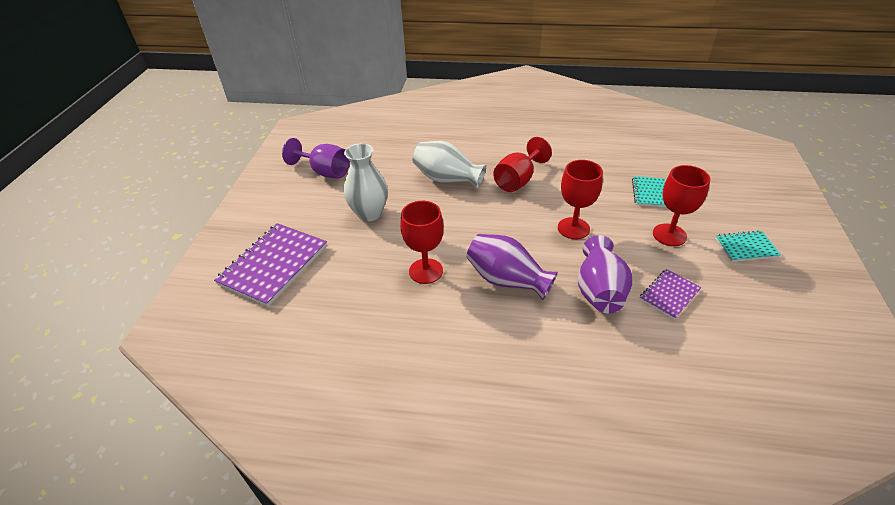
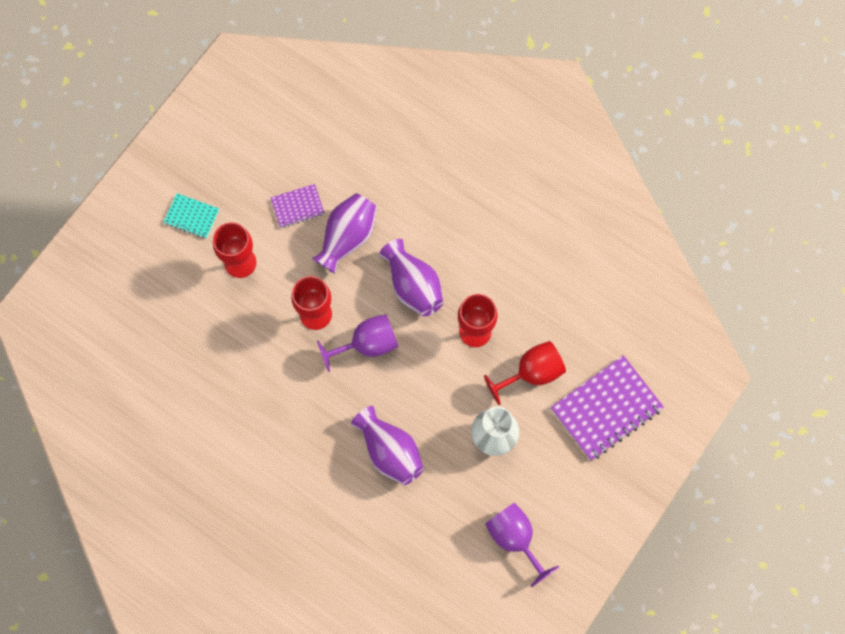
camera: 155 degrees left, 30 degrees up
white vase [413,141,486,189] -> purple vase [351,406,424,485]
red goblet [493,137,552,192] -> red goblet moved to [484,341,566,405]
turquoise notebook [632,176,666,207] -> none
none -> purple goblet [317,314,398,372]

